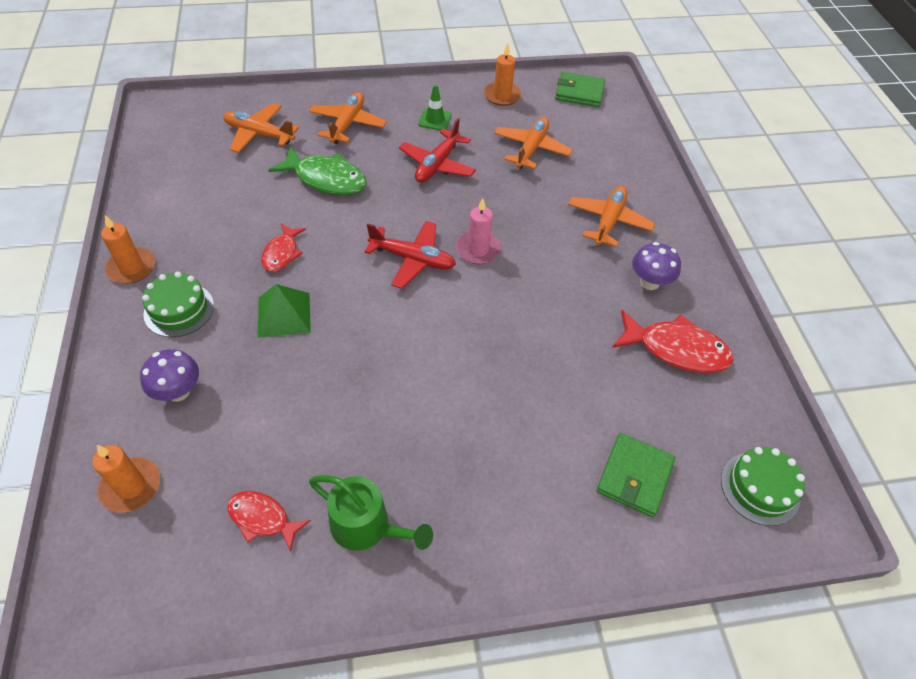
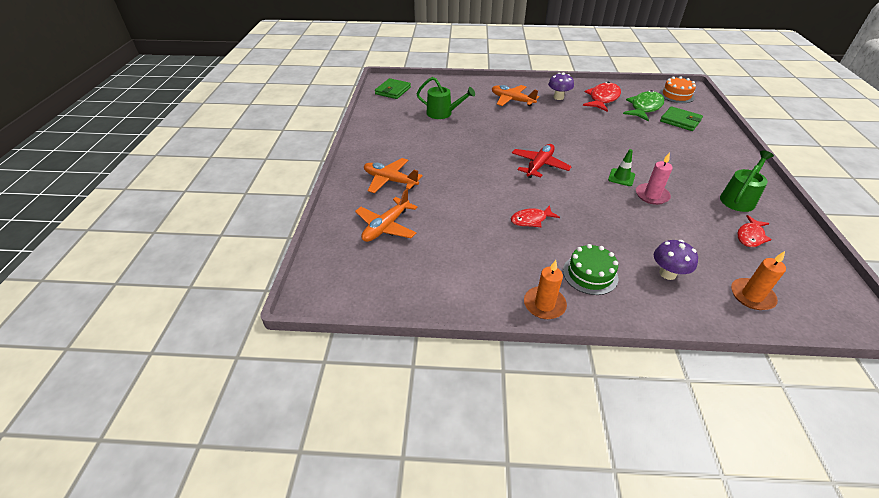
camera: 75 degrees left, 10 degrees down
green pyramid [258,284,311,338] -> none
red fish [261,224,306,272] -> red fish turned 135 degrees clockwise [511,205,560,227]
green fish [268,146,367,195] -> green fish moved to [623,90,664,121]
red plane [399,118,476,182] -> none
green traffic cone [418,84,452,131] -> green traffic cone moved to [608,149,635,186]
pink candle [456,198,501,264] -> pink candle moved to [636,152,673,205]
orange candle [484,44,521,106] -> none
orange plane [494,117,573,169] -> green watering can [416,77,475,119]
green cake [721,447,805,526] -> orange cake [659,76,696,103]

